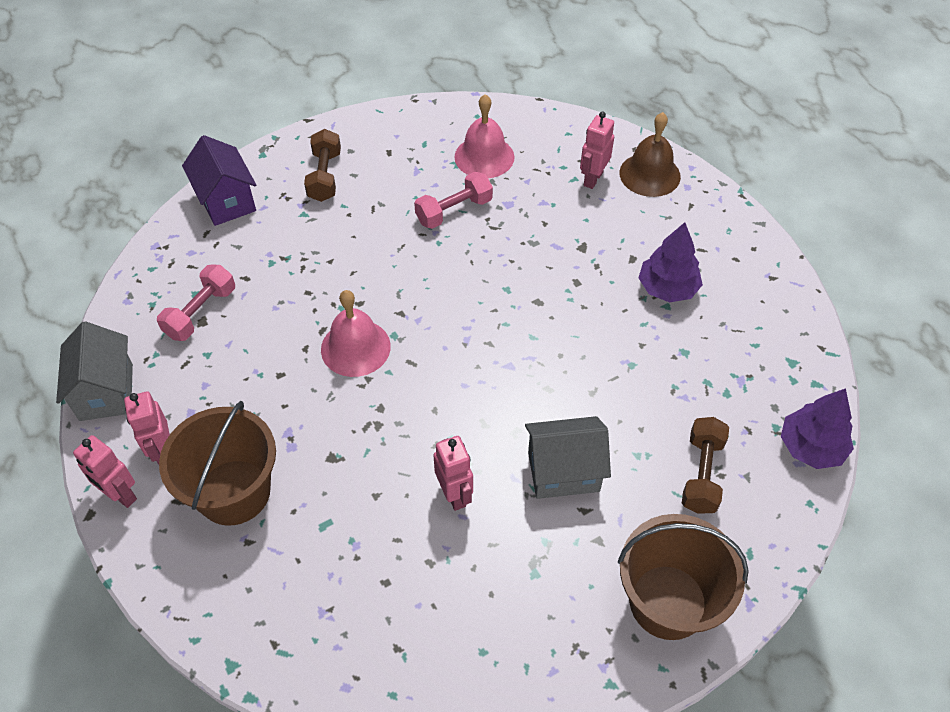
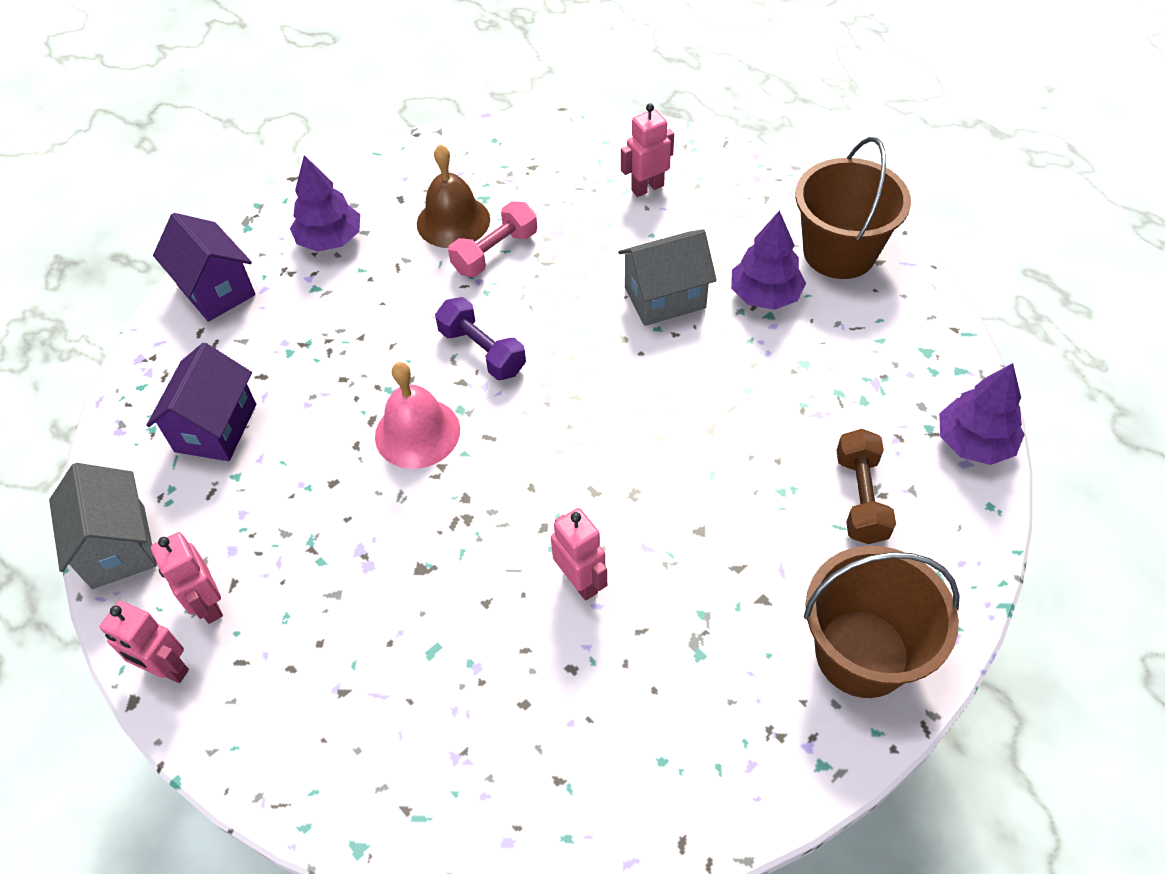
camera: 10 degrees left, 0 degrees up
pink dumbbell [157,265,235,341] -> purple house [146,342,256,461]
brown bucket [159,401,276,526] -> brown bucket moved to [795,137,911,279]
brown dumbbell [304,129,341,202] -> purple tree [290,155,360,252]
pink bell [454,94,515,178] -> none
grey house [525,416,611,499] -> grey house moved to [618,229,717,326]
pink robot [580,111,614,189] -> pink robot turned 45 degrees clockwise [621,103,674,197]
brown bell [620,112,681,197] -> brown bell moved to [417,145,490,248]
none -> purple dumbbell [435,297,526,380]

